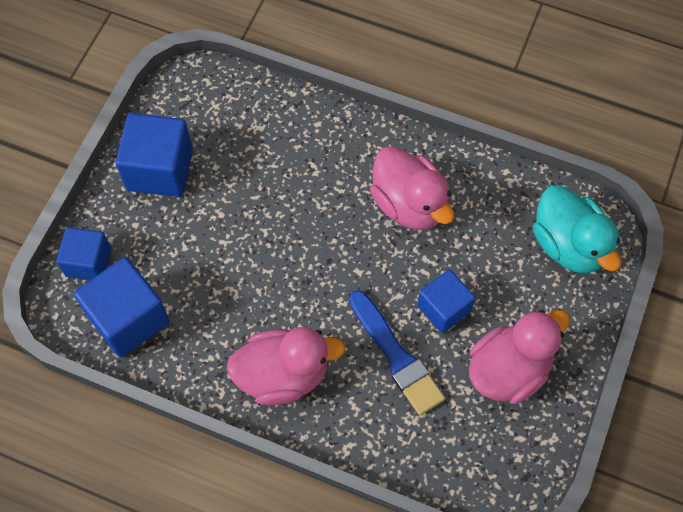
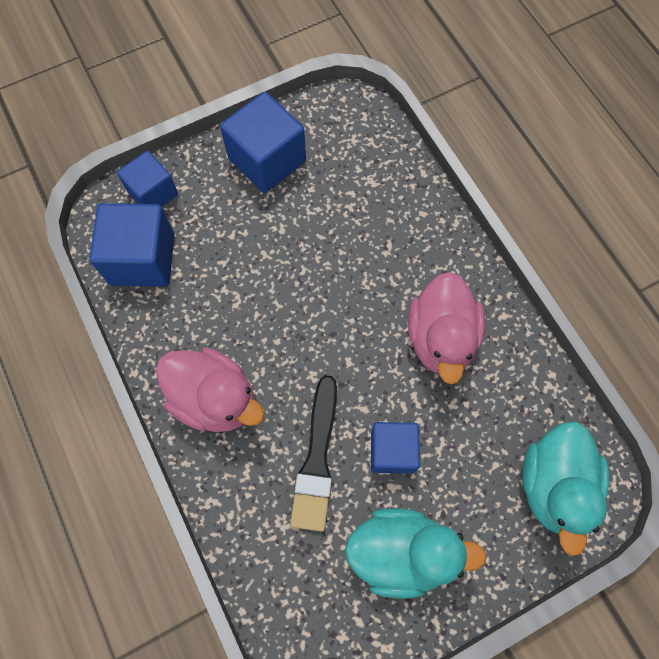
camera: 40 degrees right, 5 degrees up
blue brush [349,290,445,415] -> black brush [290,375,337,532]
pink duck [469,310,570,404] -> turquoise duck [345,508,487,599]

